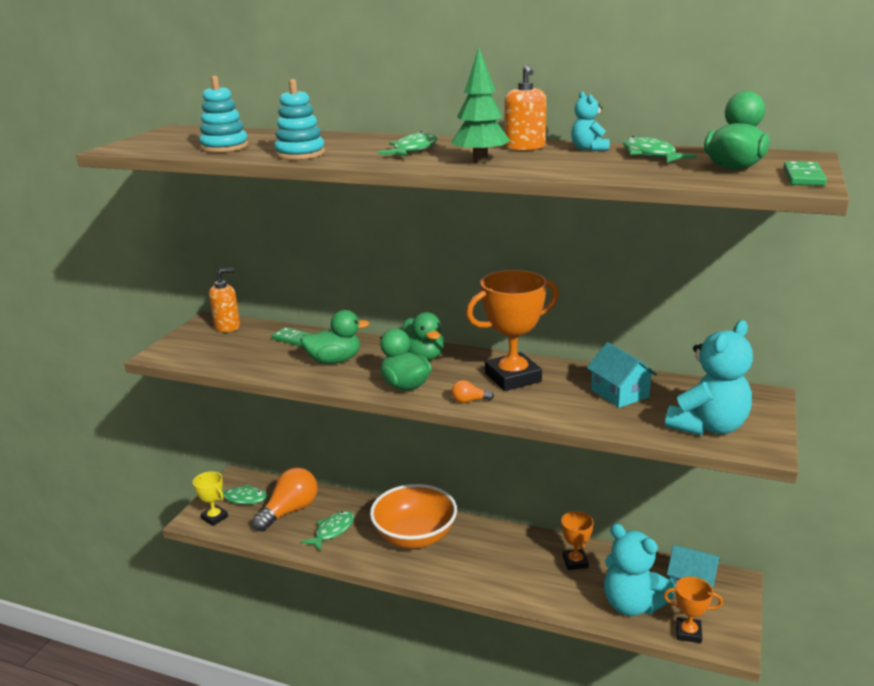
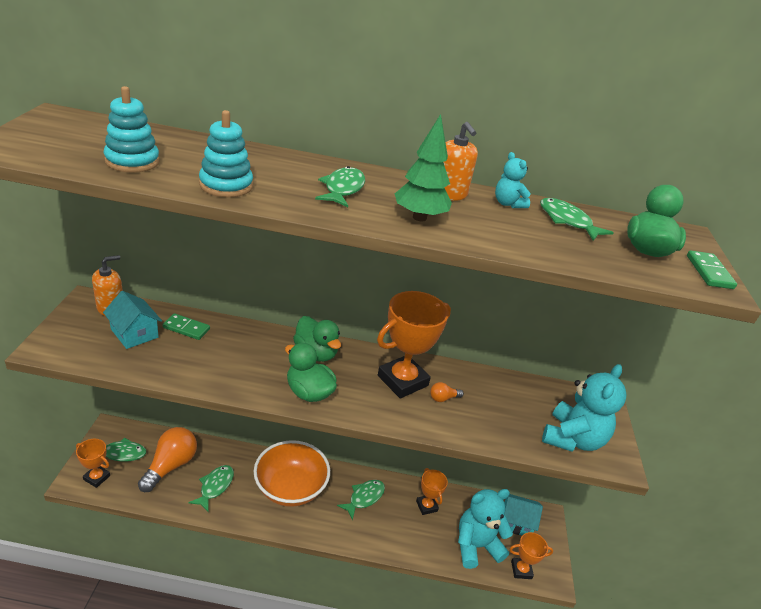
camera: 20 degrees left, 10 degrees up
yellow trophy [193,471,228,526] -> orange trophy [76,439,110,488]
green duck [300,310,369,364] -> none
orange light bulb [452,380,494,403] -> orange light bulb moved to [430,382,464,402]
turquoise house [587,342,657,408] -> turquoise house moved to [103,291,162,349]
turquoise teddy bear [604,524,674,616] -> turquoise teddy bear turned 135 degrees clockwise [458,489,513,569]
none -> green fish [337,480,385,520]

